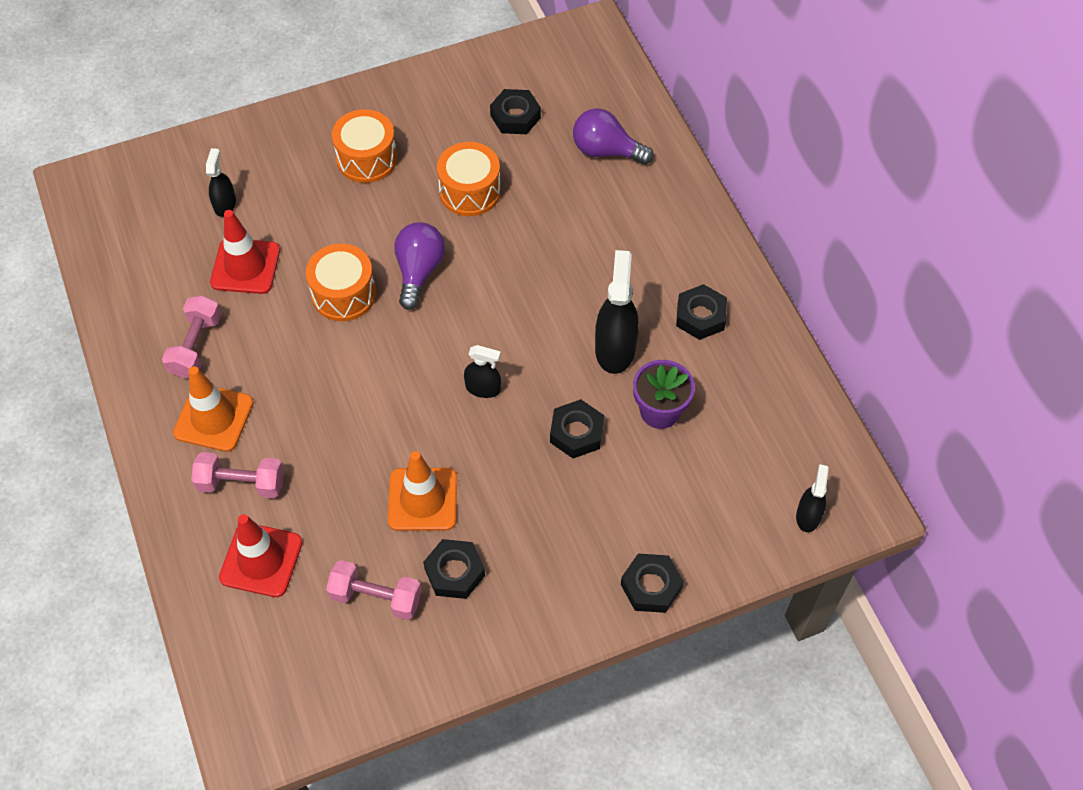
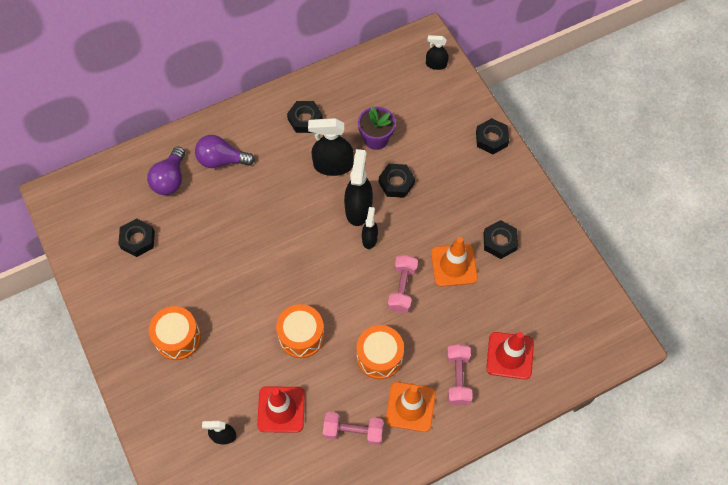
camera: 95 degrees left, 5 degrees up
pink dumbbell [326,560,422,620] -> pink dumbbell moved to [388,255,418,313]
purple light bulb [394,222,445,310] -> purple light bulb moved to [195,135,255,168]
orange drum [437,142,501,216] -> orange drum moved to [356,325,404,379]
none -> black spray bottle [344,149,373,226]

